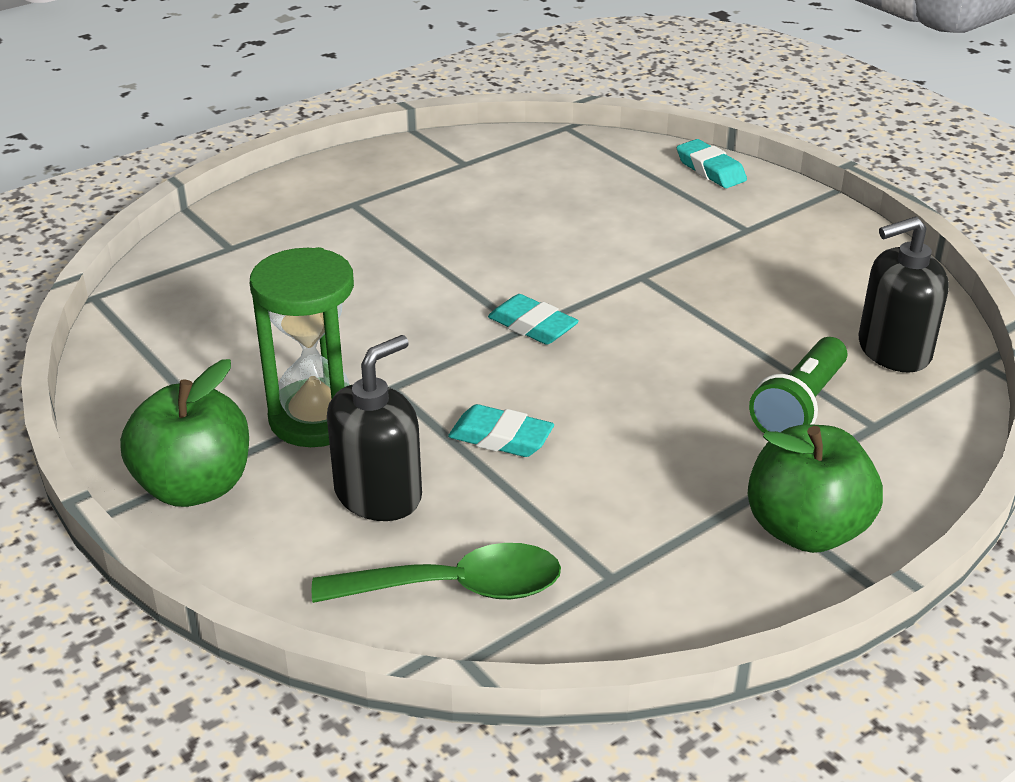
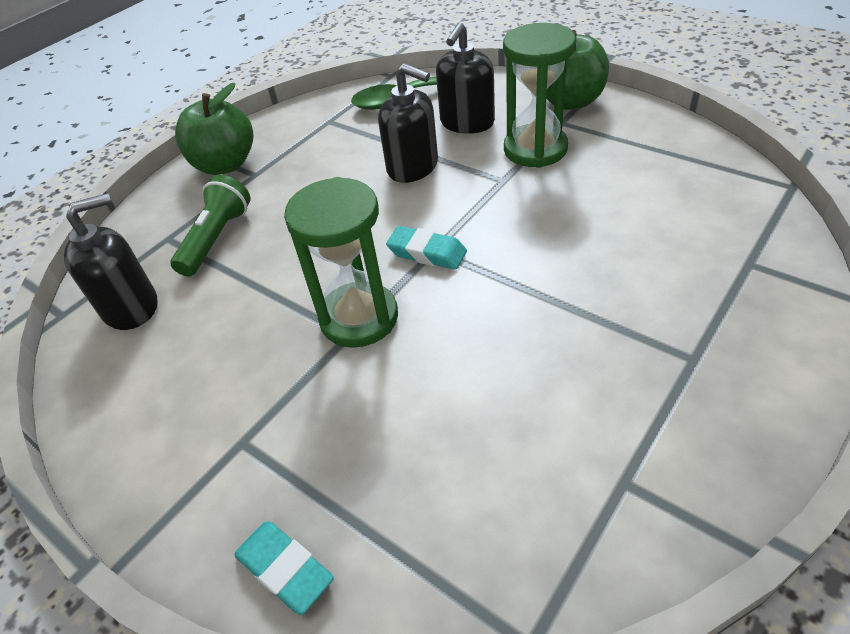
camera: 170 degrees right, 10 degrees up
turquoise eraser [448,404,554,457] -> black soap dispenser [378,63,438,183]
none -> green hourglass [284,177,398,348]

